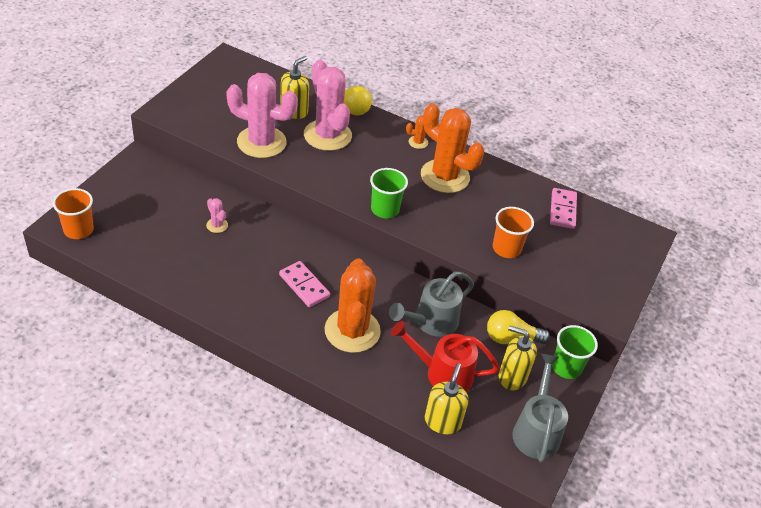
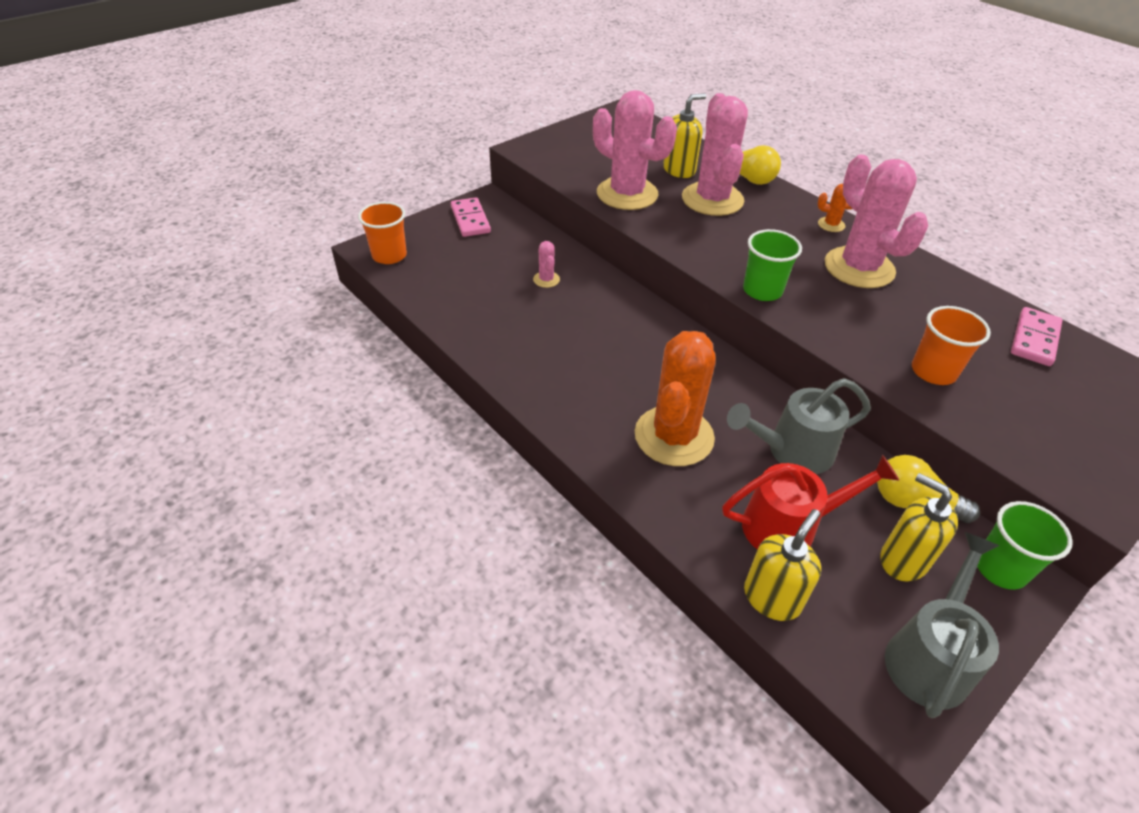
camera: 25 degrees right, 0 degrees up
pink domino [279,261,330,307] -> pink domino moved to [451,197,491,237]
red watering can [391,321,499,391] -> red watering can turned 135 degrees clockwise [722,455,899,549]
orange cactus [421,103,484,193] -> pink cactus [825,155,928,288]

